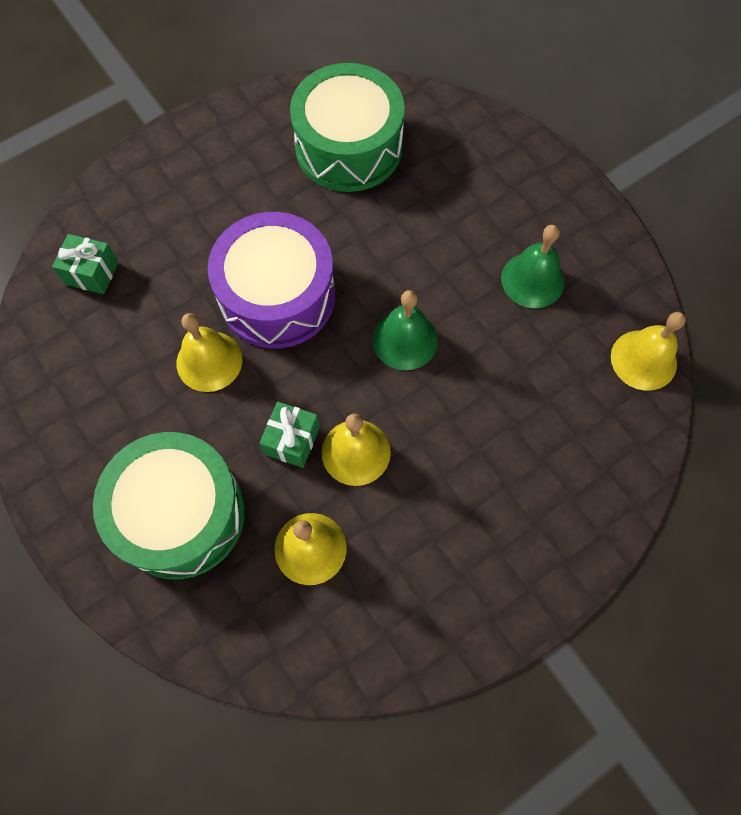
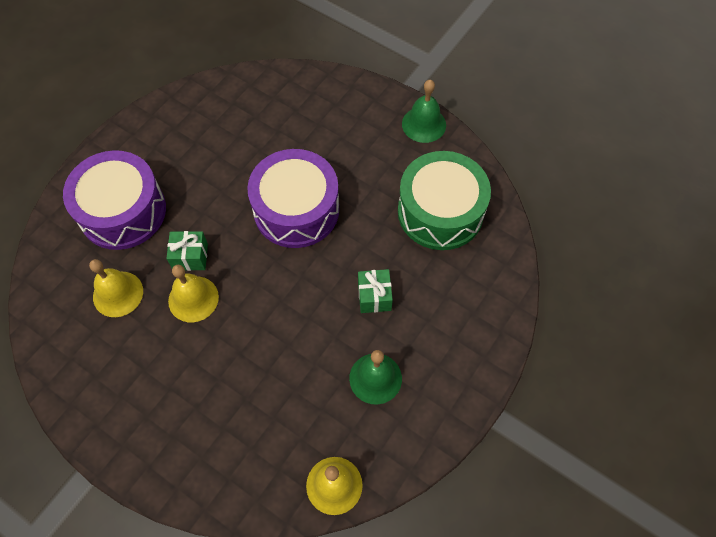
camera: 70 degrees right, 5 degrees down
green gift [52,234,118,294] -> green gift moved to [358,269,393,313]
green drum [93,432,245,579] -> purple drum [63,150,166,250]
yellow bell [176,313,242,392] -> none
green bell [372,290,438,370] -> green bell moved to [402,80,446,143]

